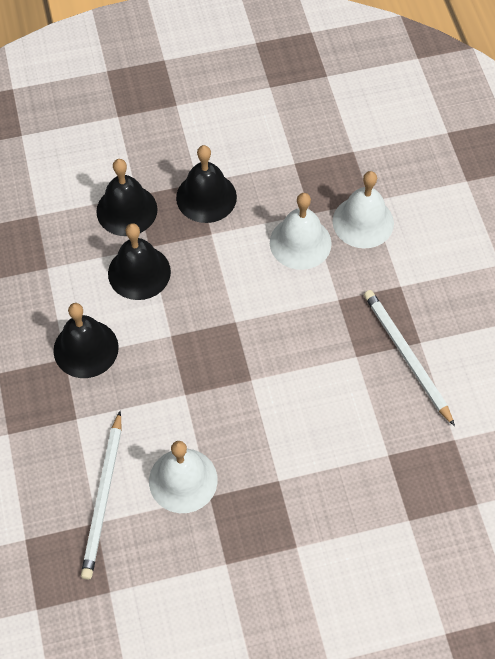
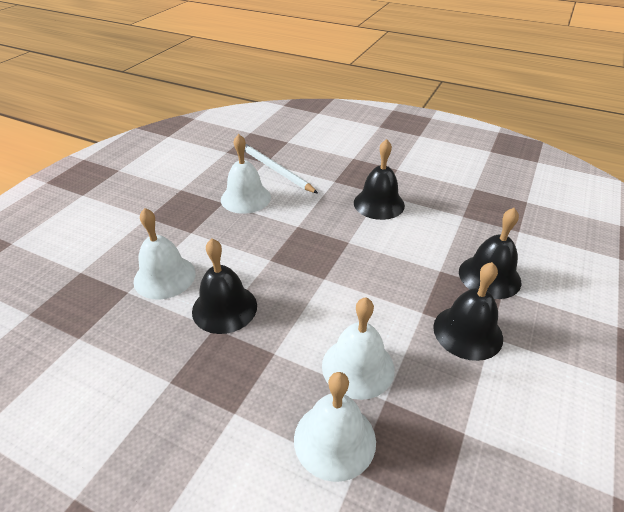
camera: 130 degrees right, 20 degrees down
black bell [108,223,171,300] -> black bell moved to [192,239,257,334]
white pencil [364,290,455,426] -> none
none -> white bell [134,208,196,300]

